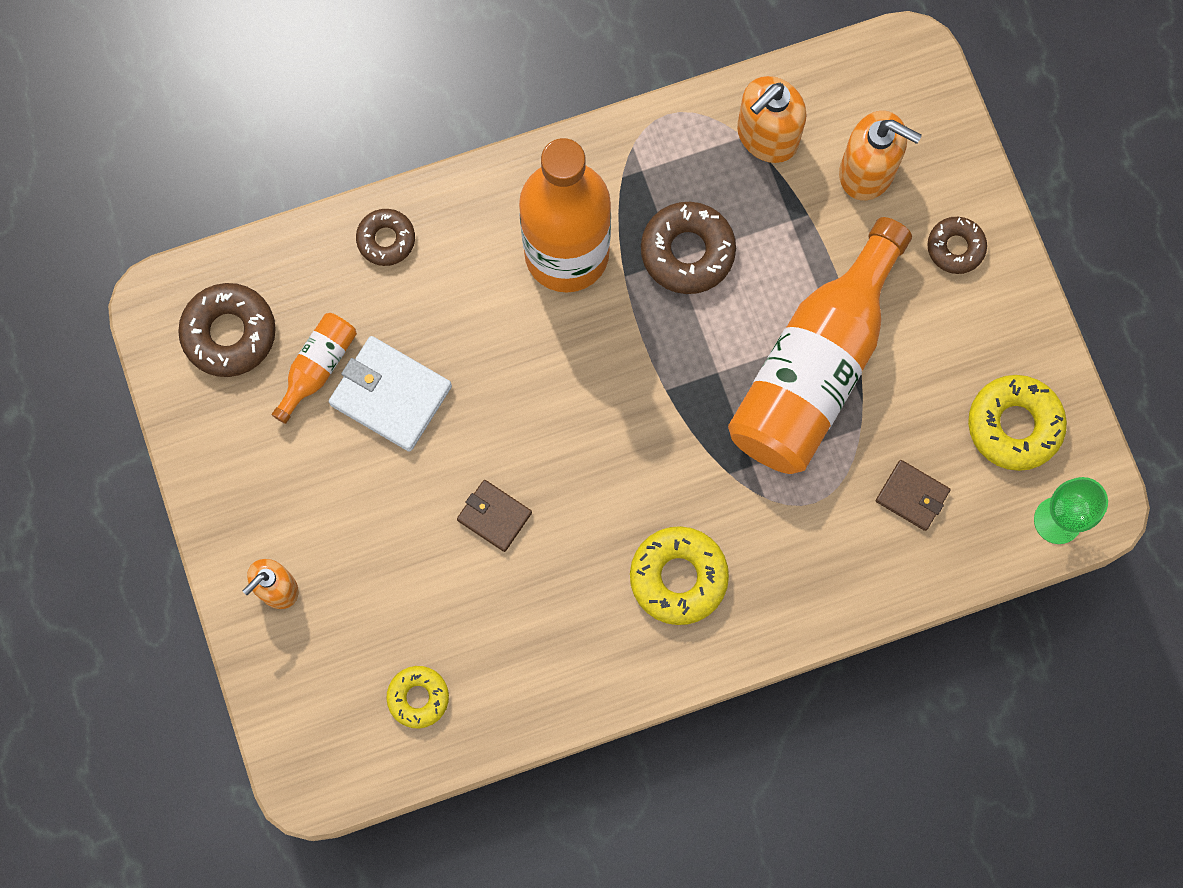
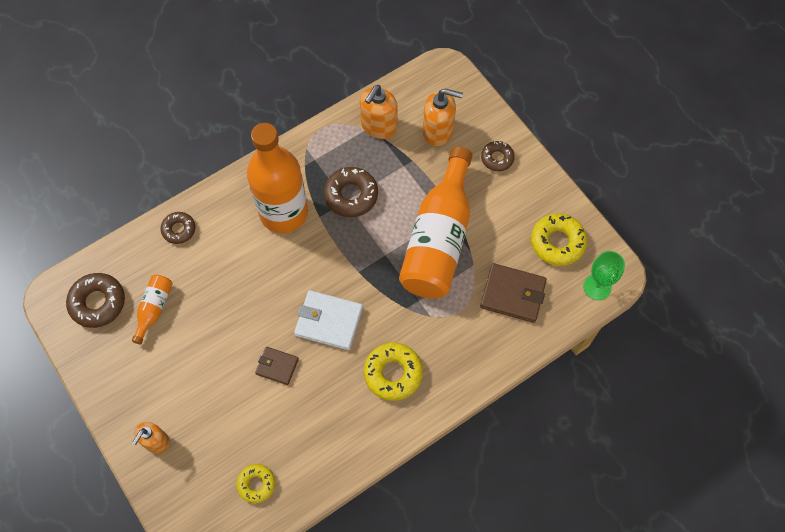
camera: 15 degrees left, 10 degrees down
white wallet [329,336,452,452] -> white wallet moved to [294,290,363,350]
brown wallet [876,460,950,531] -> brown wallet [480,263,547,323], size x1.66

